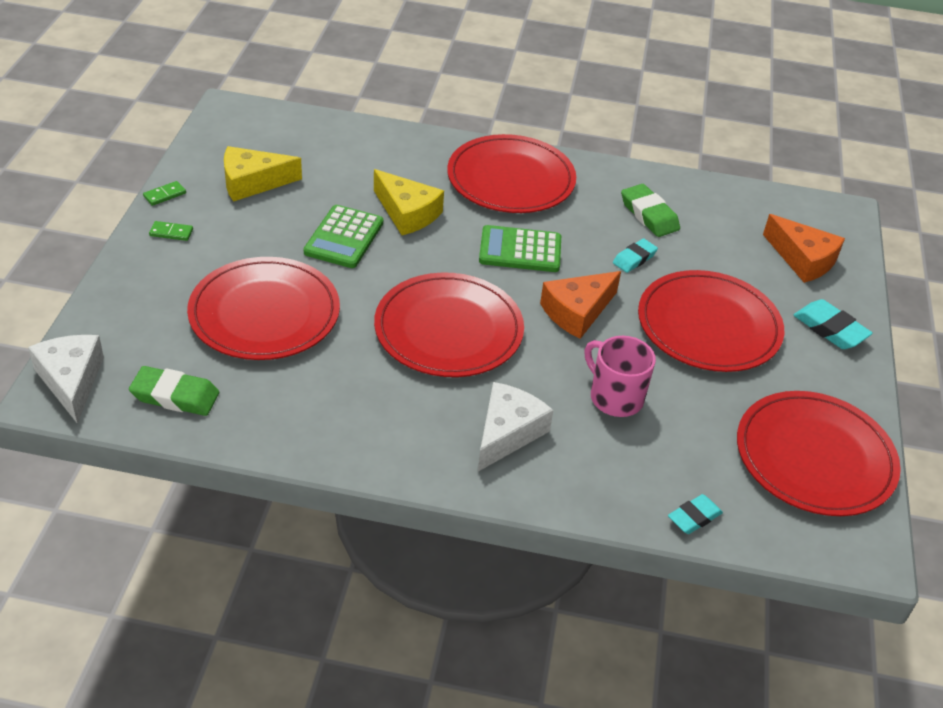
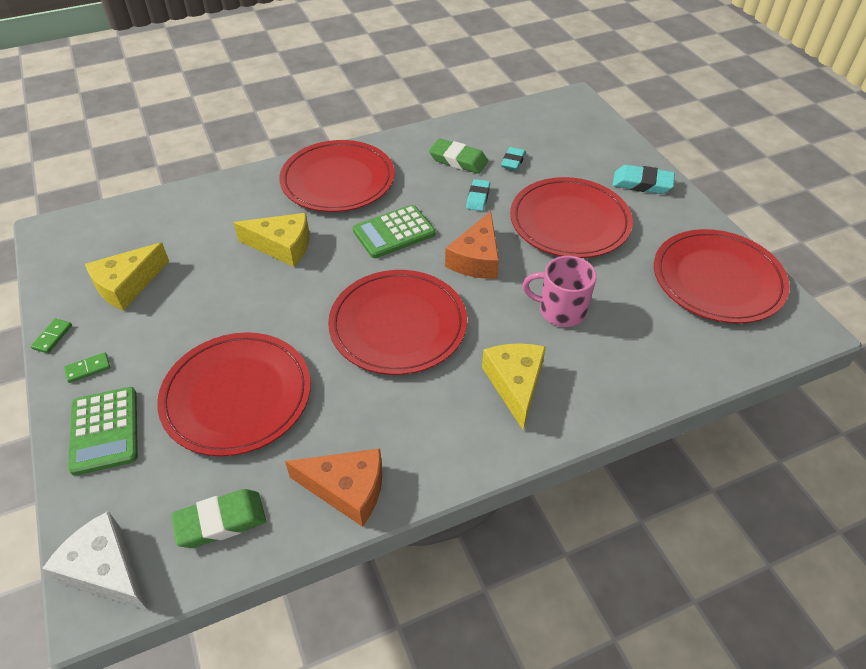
camera: 30 degrees left, 5 degrees up
green calculator [304,205,383,268] -> green calculator moved to [68,387,138,476]
white cheese [478,382,553,472] -> yellow cheese [482,343,546,430]
turquoise eraser [668,494,723,534] -> turquoise eraser moved to [501,147,526,170]
orange cheese [763,214,845,283] -> orange cheese moved to [285,449,382,527]

